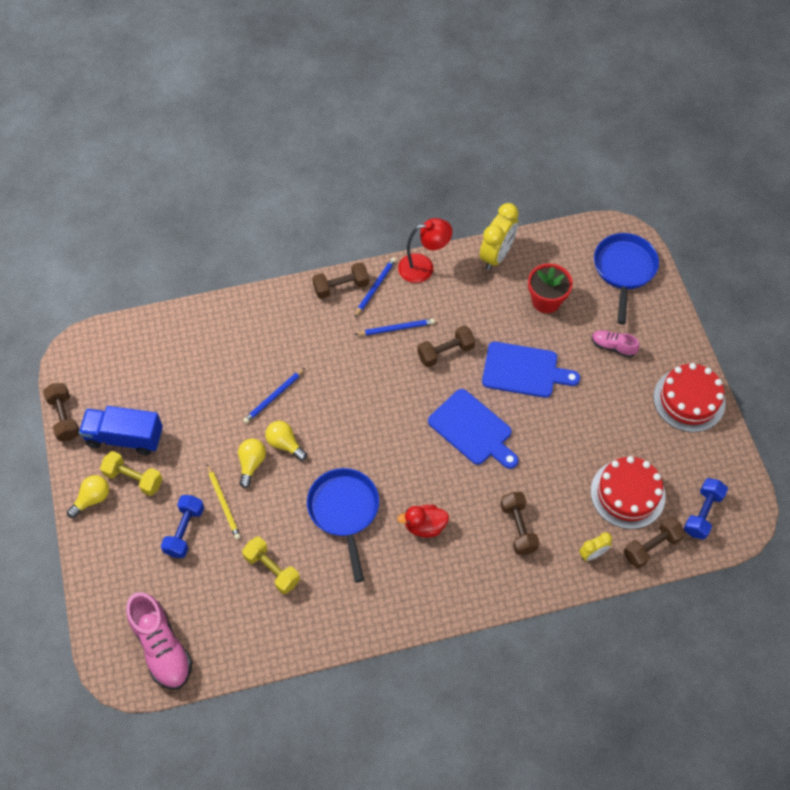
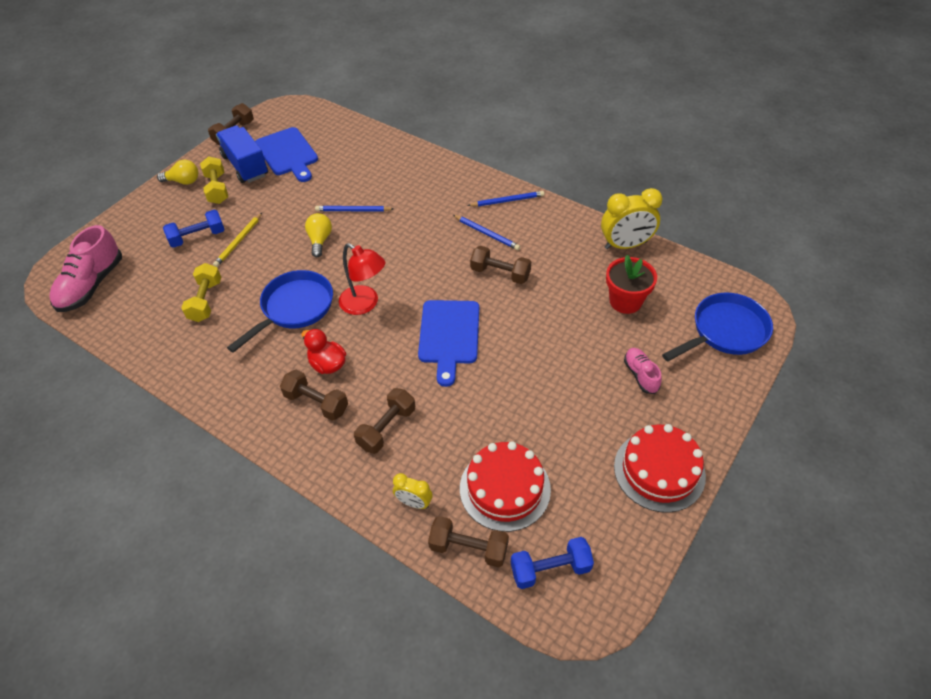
camera: 50 degrees right, 10 degrees down
yellow light bulb [238,439,266,488] -> none
brown dumbbell [312,262,369,299] -> brown dumbbell moved to [280,369,348,421]
red lamp [398,218,453,283] -> red lamp moved to [339,243,385,315]
blue cutting board [482,342,580,398] -> blue cutting board moved to [255,127,318,182]

